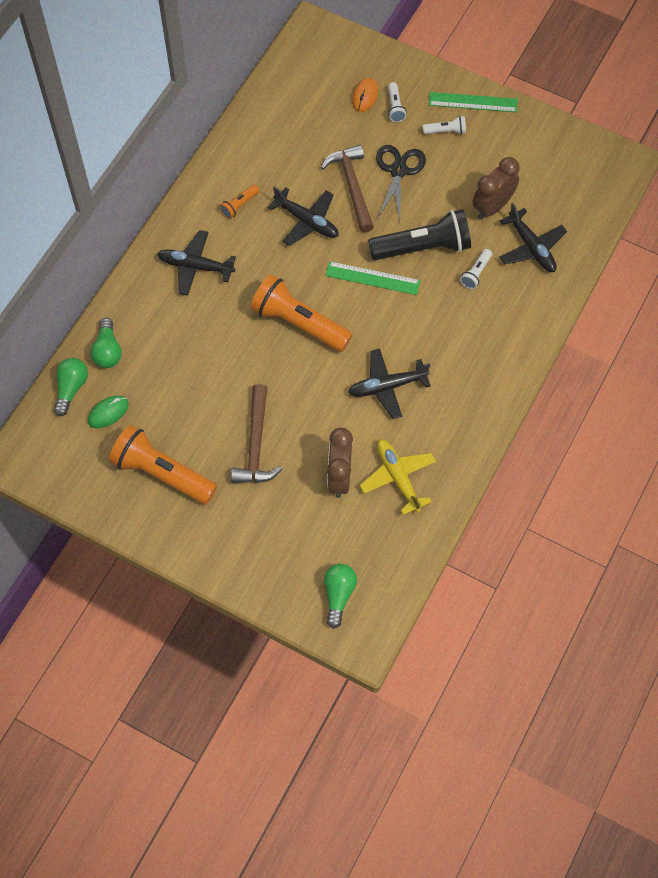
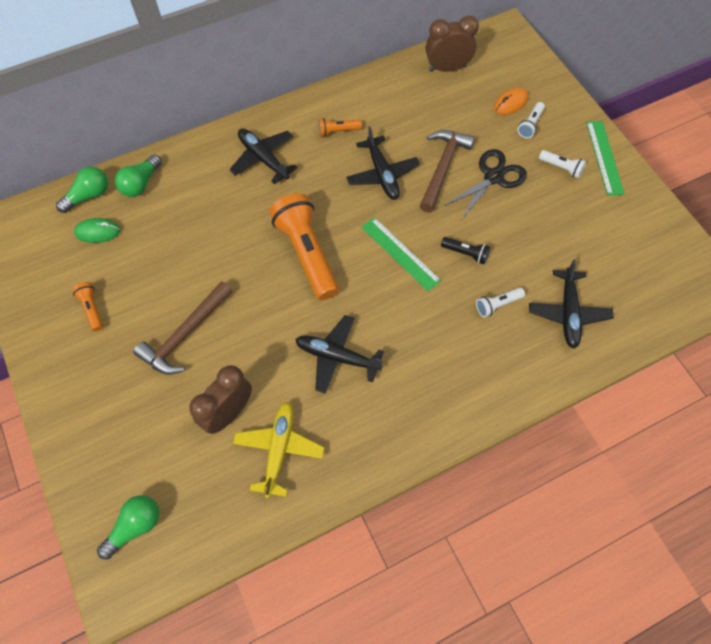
camera: 35 degrees right, 0 degrees up
orange flashlight [109,425,217,505] -> orange flashlight [72,282,103,331], size x0.45
black flashlight [368,209,471,260] -> black flashlight [441,237,490,264], size x0.45
green ruler [429,92,518,112] -> green ruler turned 45 degrees clockwise [586,121,624,196]
brown clock [473,157,520,220] -> brown clock moved to [426,15,479,72]

